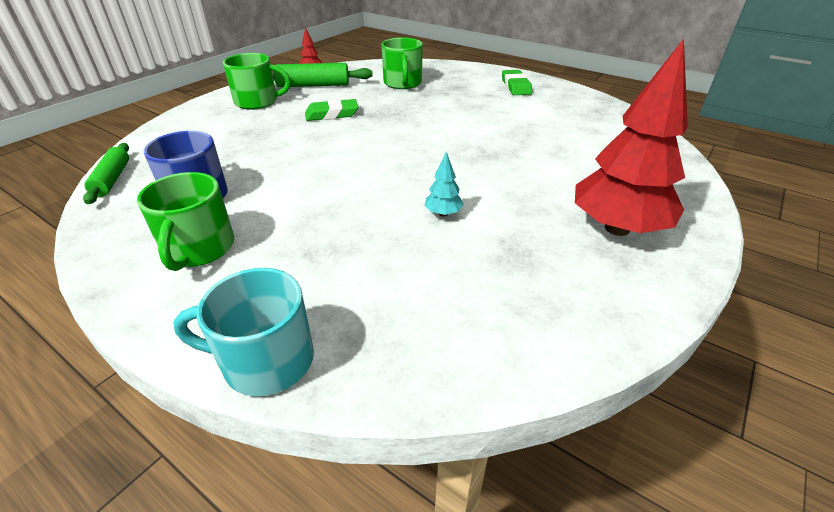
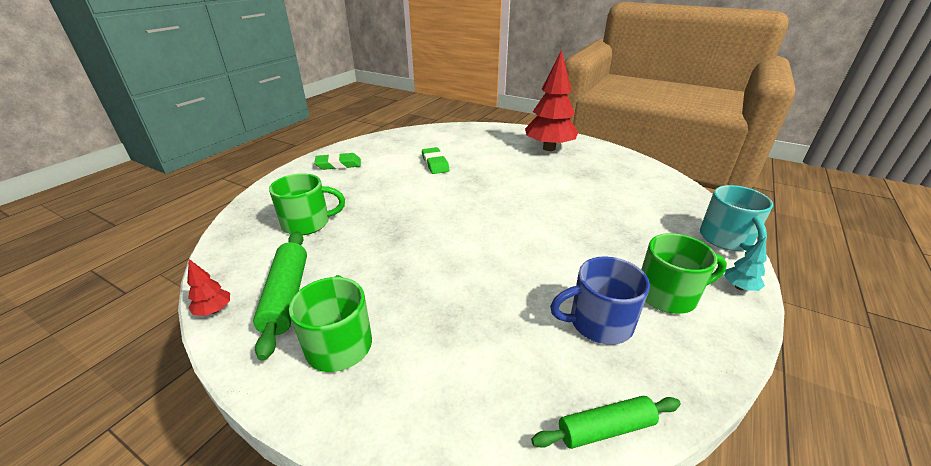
camera: 95 degrees left, 5 degrees down
green eraser [305,99,359,121] -> green eraser moved to [422,147,450,174]
turquoise tree [424,152,464,217] -> turquoise tree moved to [724,237,767,291]

